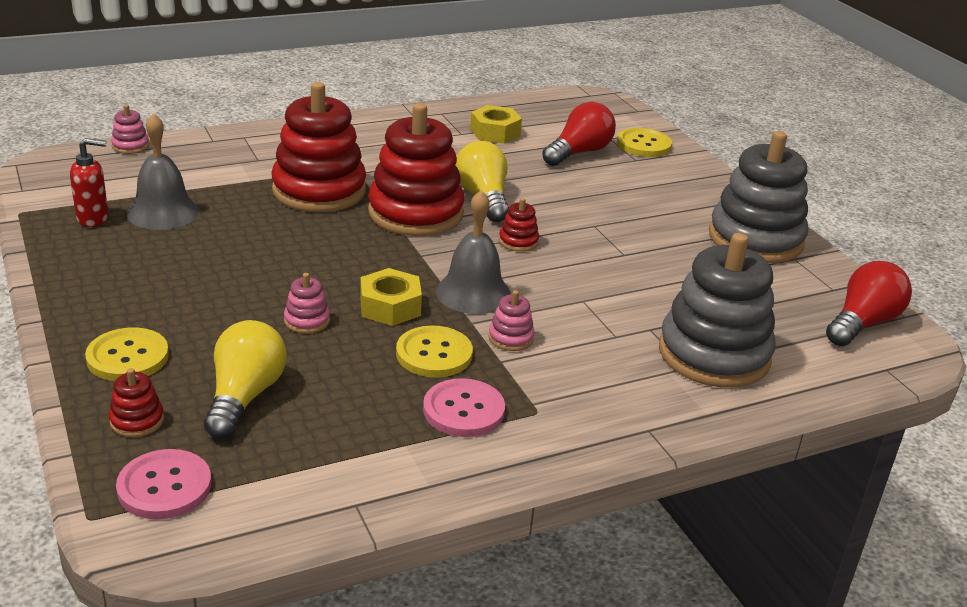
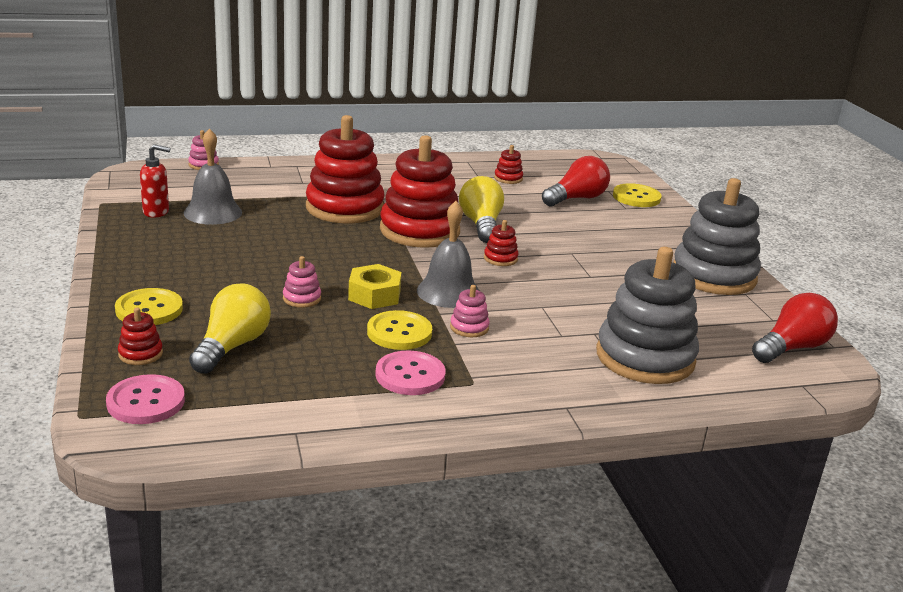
camera: 10 degrees right, 5 degrees down
yellow nut [470,105,522,144] -> red stacking toy [494,145,523,184]

